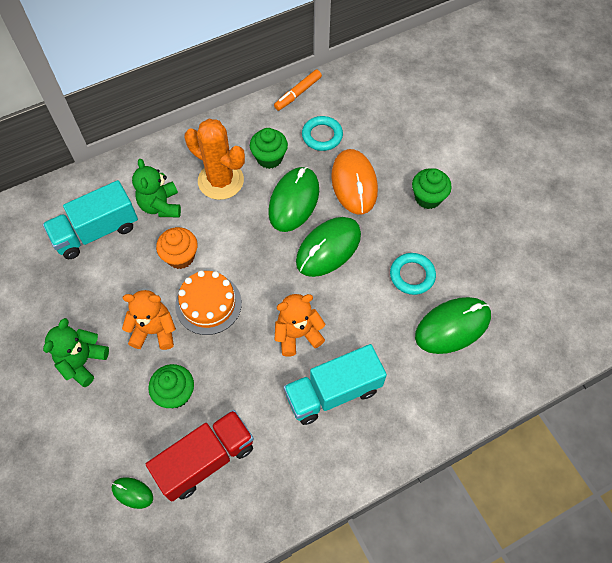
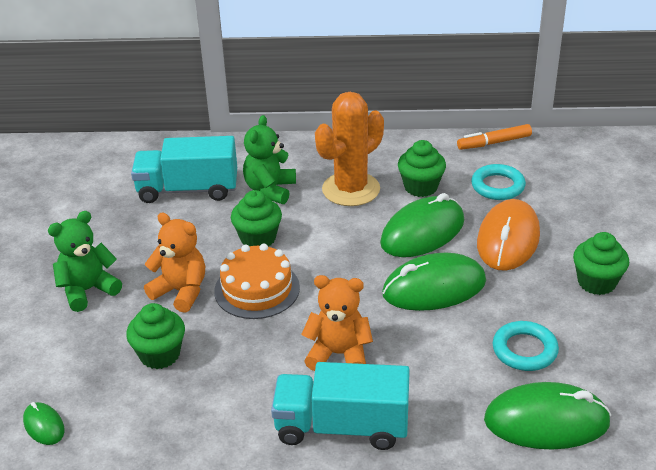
camera: 30 degrees right, 25 degrees down
red truck [146,410,254,502] -> none
orange cupcake [156,227,198,269] -> green cupcake [231,190,282,247]
orange cactus [184,119,245,200] -> orange cactus turned 75 degrees clockwise [315,92,384,206]

